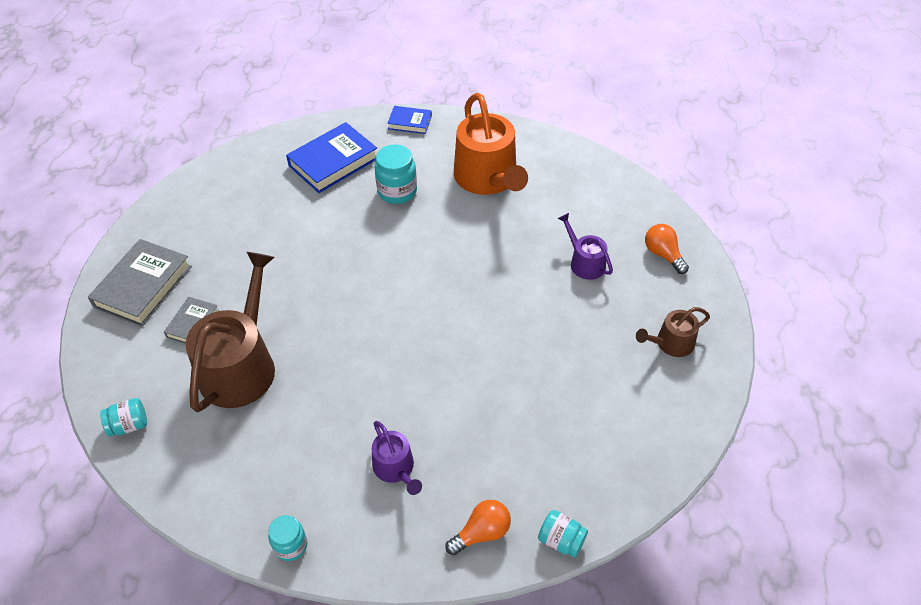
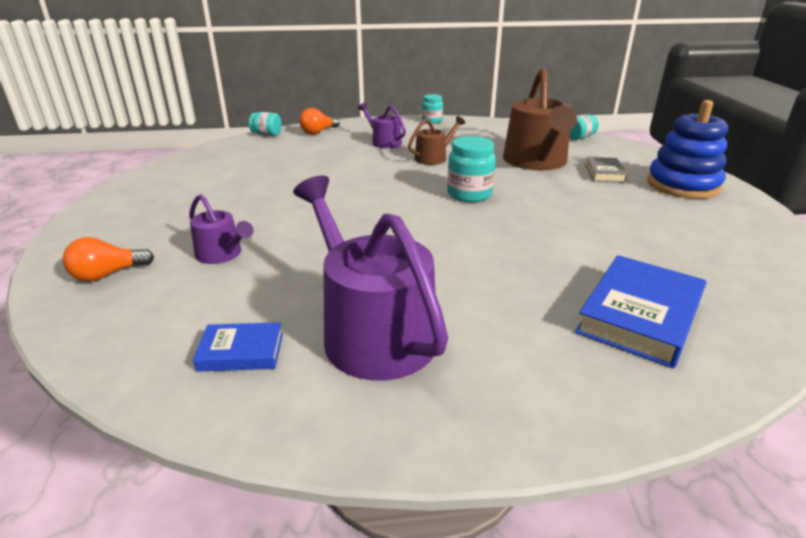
camera: 165 degrees right, 20 degrees down
grey book [88,239,192,327] -> blue stacking toy [647,100,728,199]
turquoise jar [375,144,417,204] -> turquoise jar moved to [447,136,496,202]
blue book [387,106,432,134] -> blue book moved to [193,322,283,372]
orange watering can [454,93,528,195] -> purple watering can [293,176,448,381]
brown watering can [636,307,710,357] -> brown watering can moved to [408,116,465,165]
orange light bulb [645,224,689,274] -> orange light bulb turned 105 degrees clockwise [63,237,154,281]

